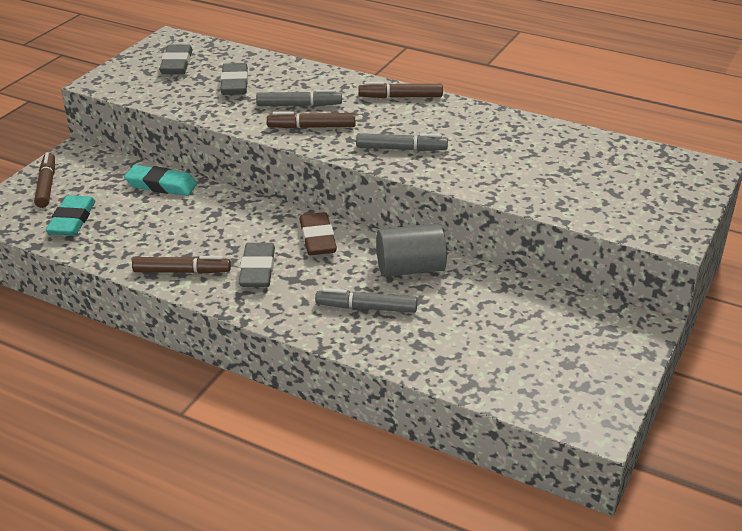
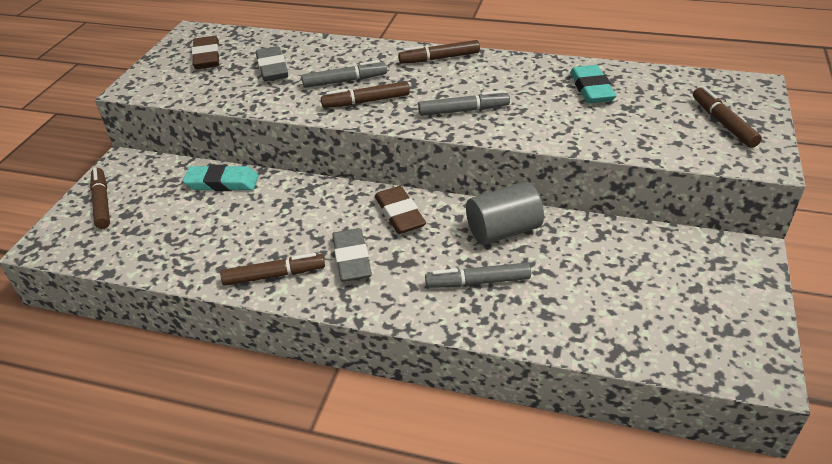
camera: 10 degrees left, 5 degrees up
turquoise eraser [46,195,95,236] -> turquoise eraser moved to [570,65,616,103]
grey eraser [159,45,192,74] -> brown eraser [192,36,220,69]
none -> brown marker [693,86,762,148]

